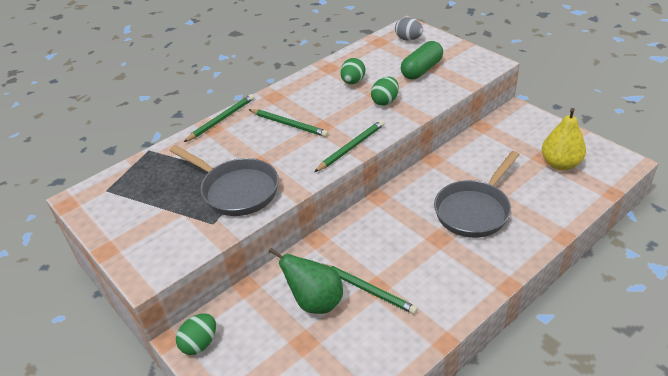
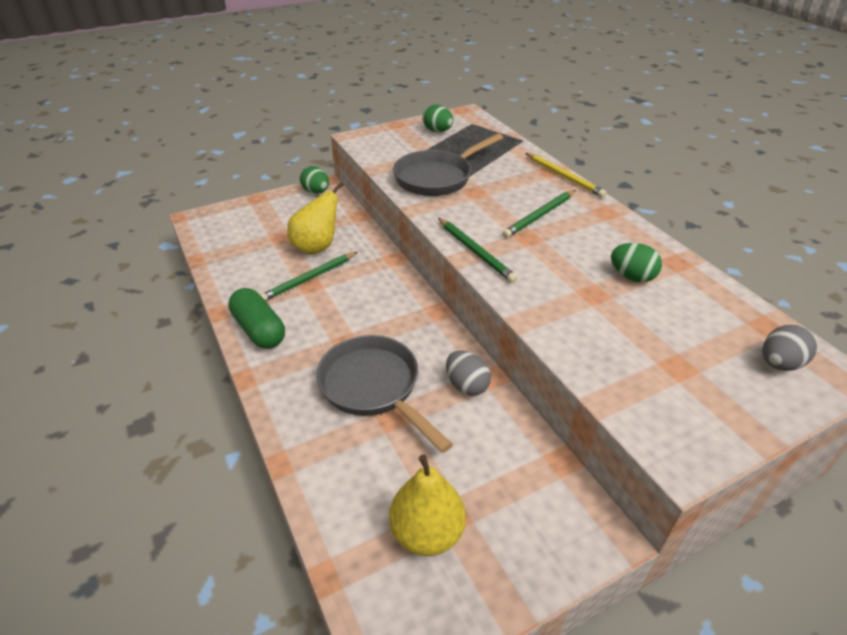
camera: 100 degrees right, 0 degrees up
green pencil [184,94,254,142] -> yellow pencil [525,153,606,198]
green pear [269,248,343,314] -> yellow pear [287,182,343,255]
green egg [371,77,399,106] -> green egg moved to [423,104,453,132]
green capsule [401,41,443,80] -> green capsule moved to [228,288,285,349]
none -> grey egg [446,350,491,396]

